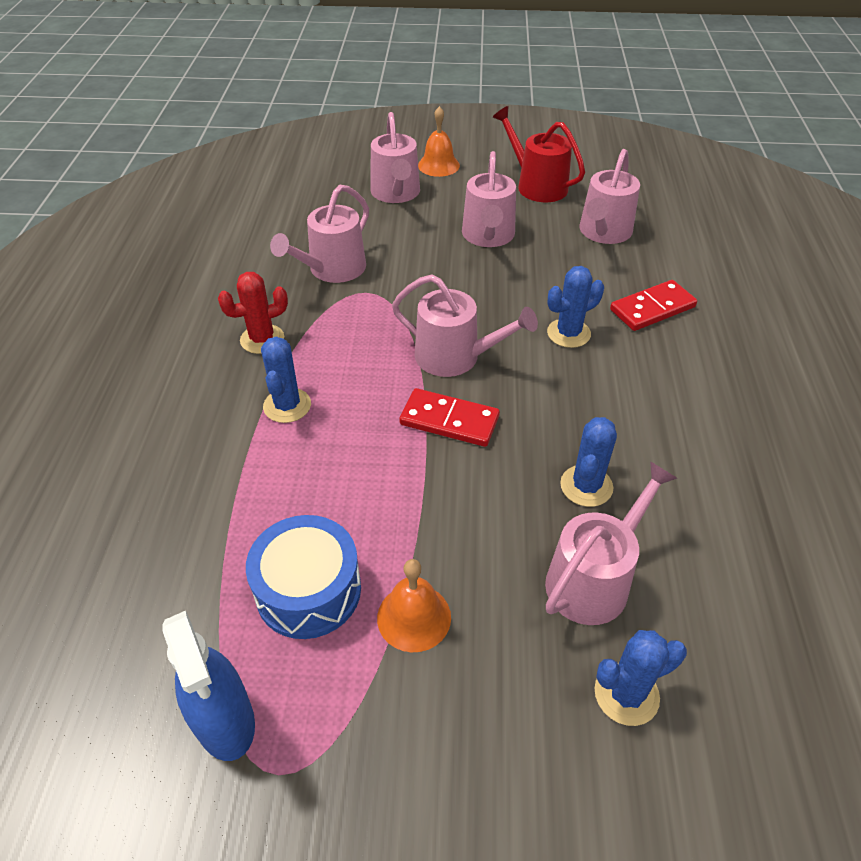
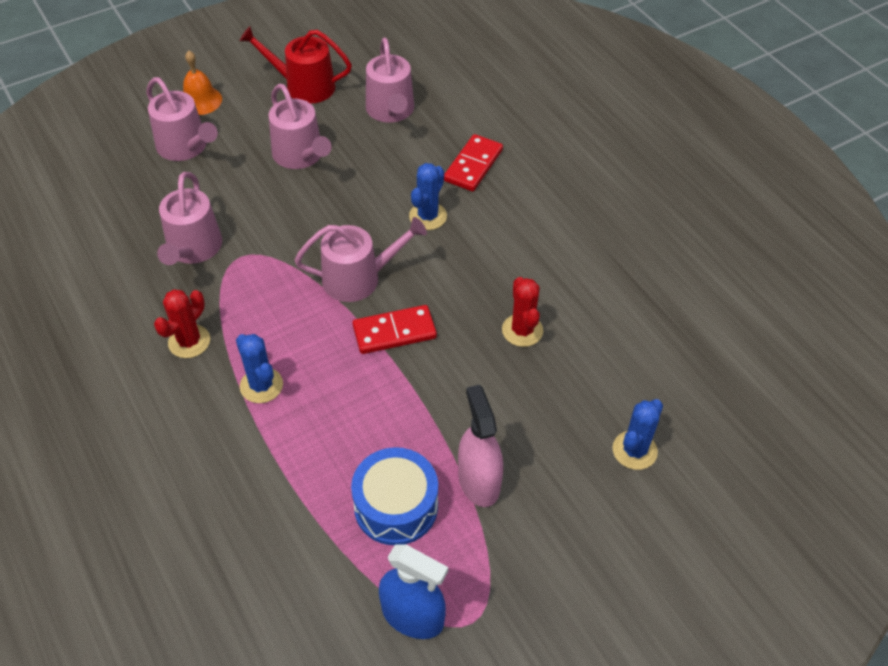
camera: 35 degrees left, 5 degrees up
orange bell [377,559,451,652] -> pink spray bottle [458,385,503,507]
pink watering can [545,461,677,625] -> none
blue cactus [560,417,617,507] -> red cactus [502,277,543,347]

